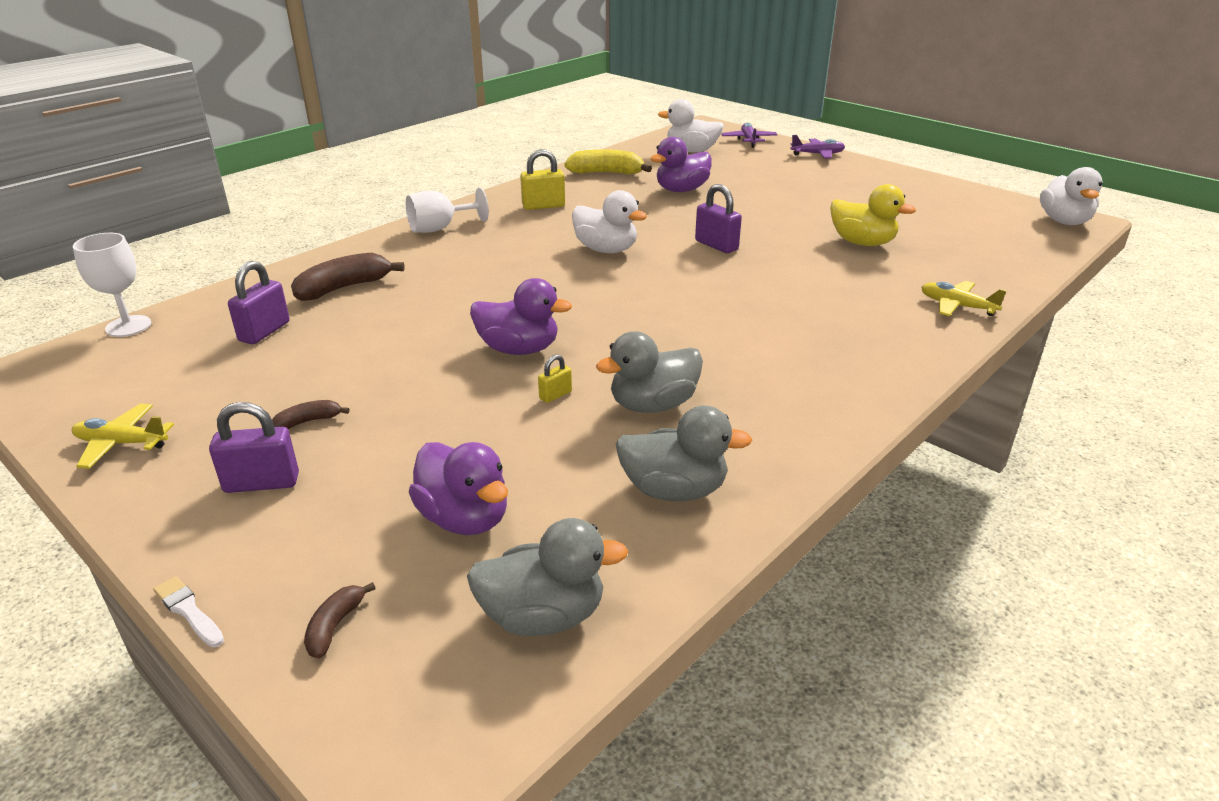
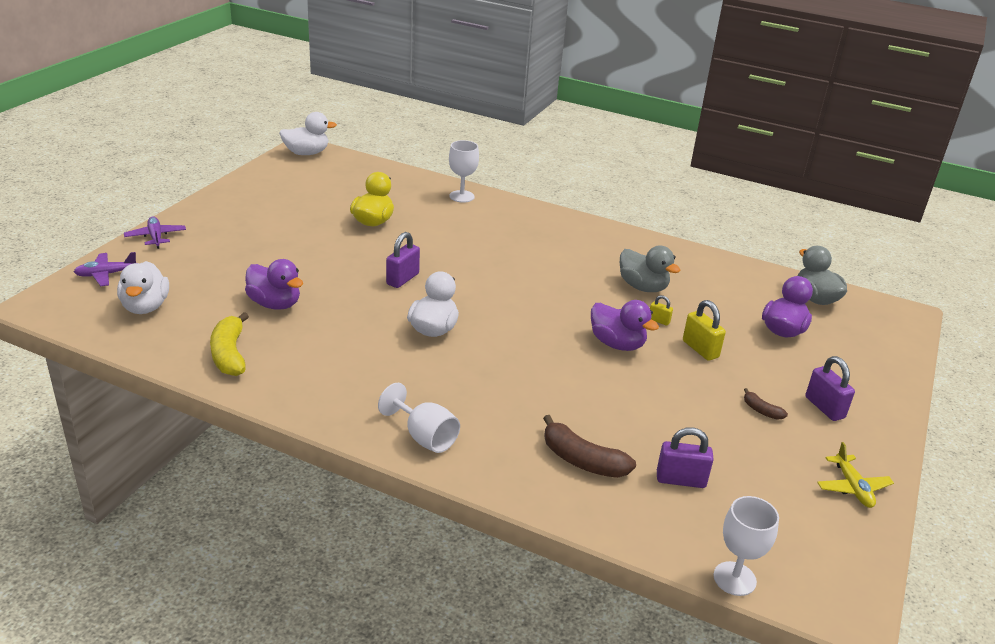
camera: 110 degrees left, 0 degrees up
white brush [153,576,224,647] -> none
brown banana [304,582,376,659] -> none
purple duck [470,278,572,355] -> purple duck turned 135 degrees clockwise [591,300,659,351]
yellow padlock [520,149,565,210] -> yellow padlock moved to [683,300,726,361]
grey duck [615,405,752,501] -> none
yellow plane [921,281,1006,316] -> white goblet [449,140,479,203]

